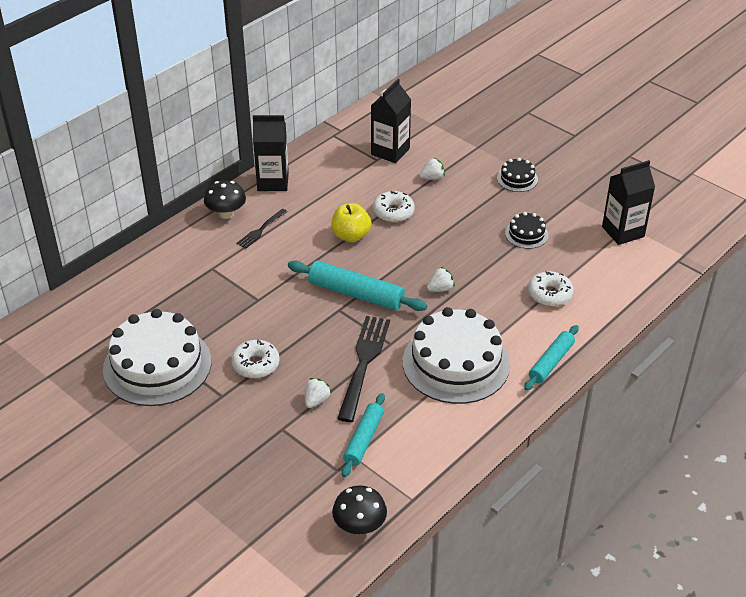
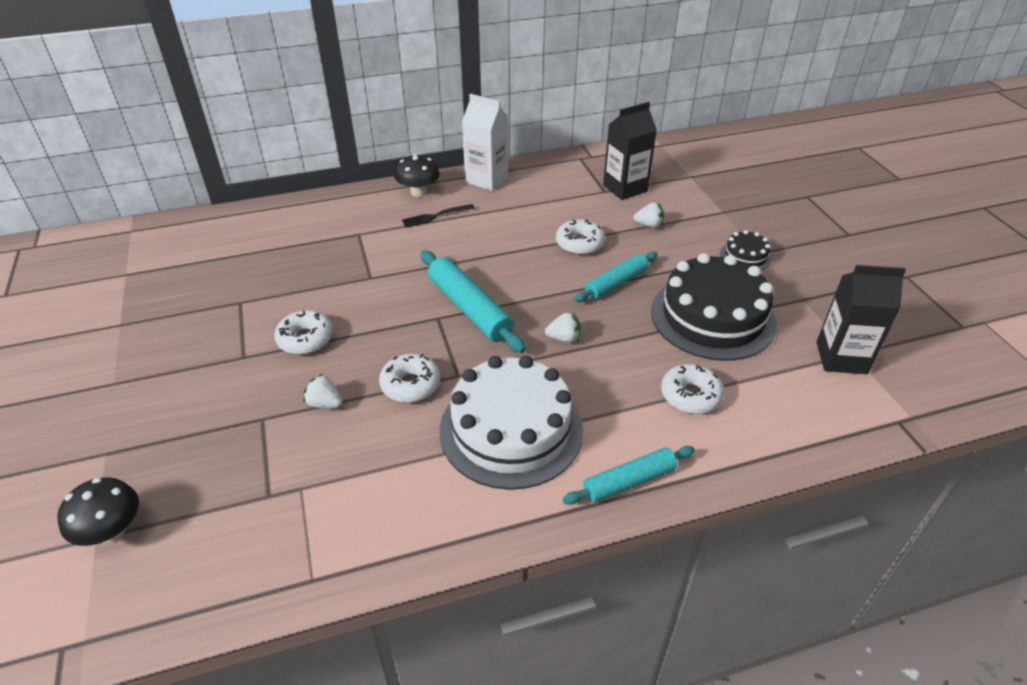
camera: 30 degrees right, 0 degrees up
white cake [103,309,211,406] -> none
black carton [253,115,289,191] -> white carton [462,94,508,191]
white strawberry [305,378,332,408] -> white strawberry turned 120 degrees counterclockwise [303,374,342,409]
yellow apple [331,203,371,242] -> none
black mushroom [332,485,387,535] -> black mushroom moved to [57,477,139,546]
black fork [337,316,390,422] -> white donut [379,354,440,403]
turquoise rolling pin [342,393,385,477] -> turquoise rolling pin moved to [574,252,658,302]
black cake [505,212,549,249] -> black cake [651,253,777,361], size x2.22

